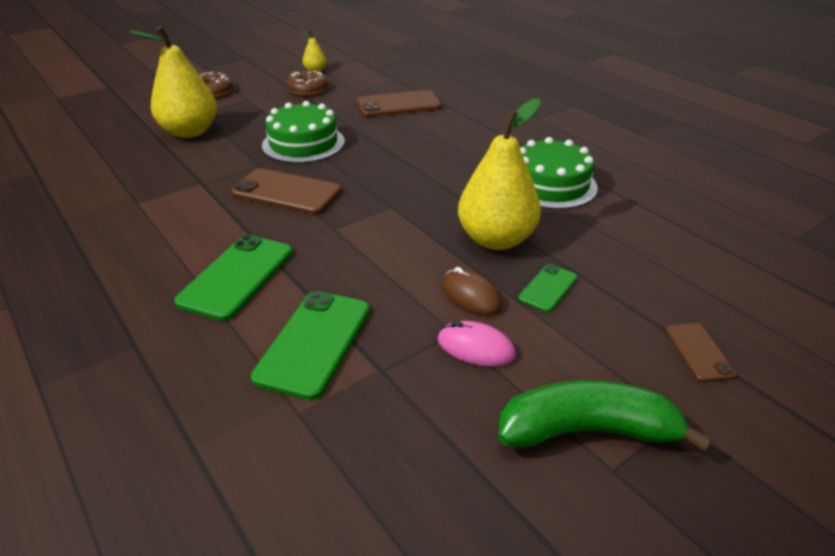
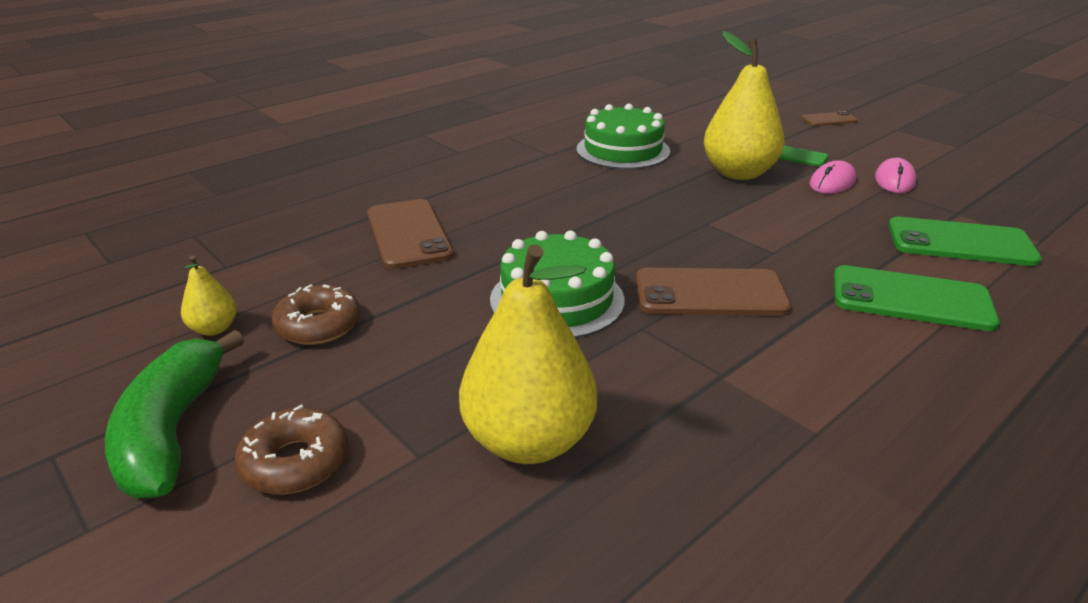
camera: 95 degrees left, 5 degrees down
brown phone [231,168,341,214] -> brown phone turned 75 degrees clockwise [636,268,791,316]
brown mouse [442,267,502,316] -> pink mouse [810,160,856,194]
green banana [498,380,712,453] -> green banana moved to [105,330,244,498]

